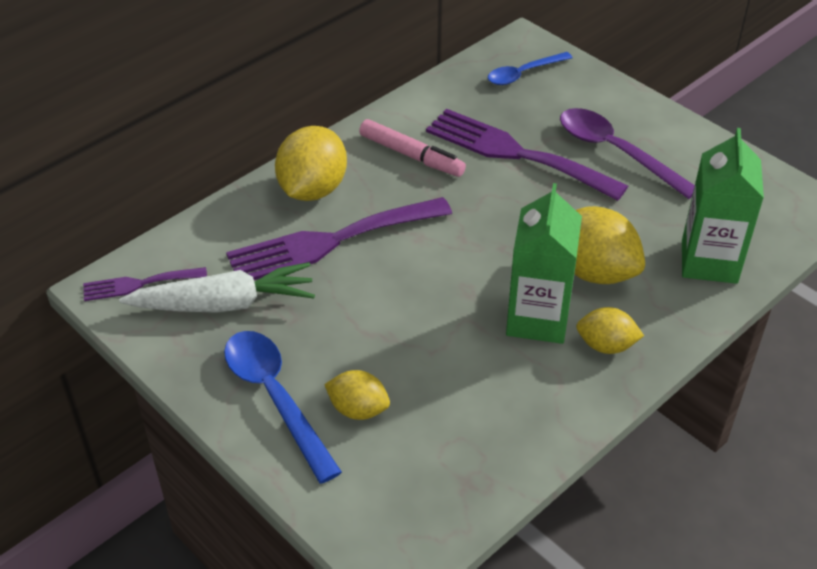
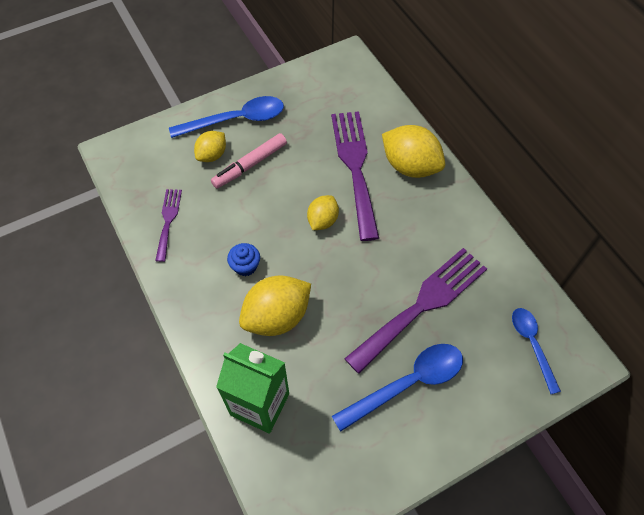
camera: 105 degrees right, 15 degrees up
purple fork [83,267,207,301] -> purple fork moved to [155,189,182,262]
white carrot [119,262,315,313] -> none
pink marker [359,119,466,177] -> pink marker moved to [211,133,287,188]
green carton [506,183,582,344] -> blue cupcake [227,243,260,276]
purple spoon [560,108,695,199] -> blue spoon [332,344,463,432]
yellow lemon [576,307,644,354] -> yellow lemon moved to [307,195,339,230]

